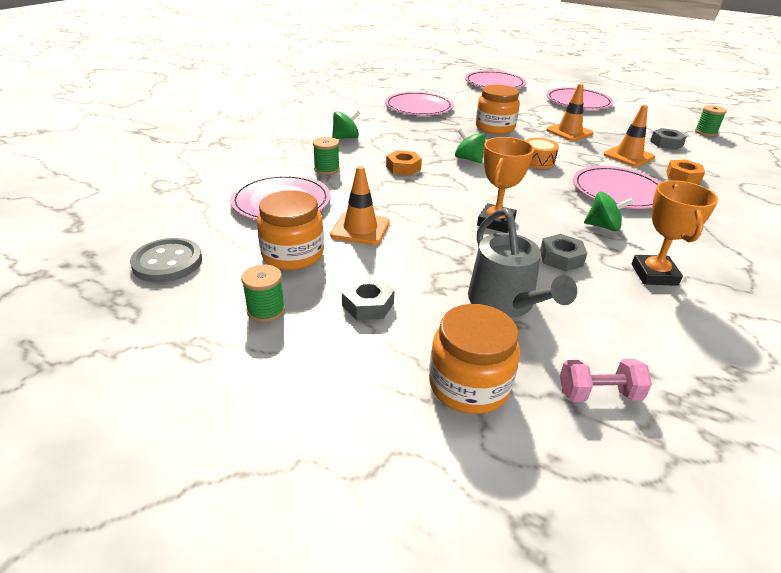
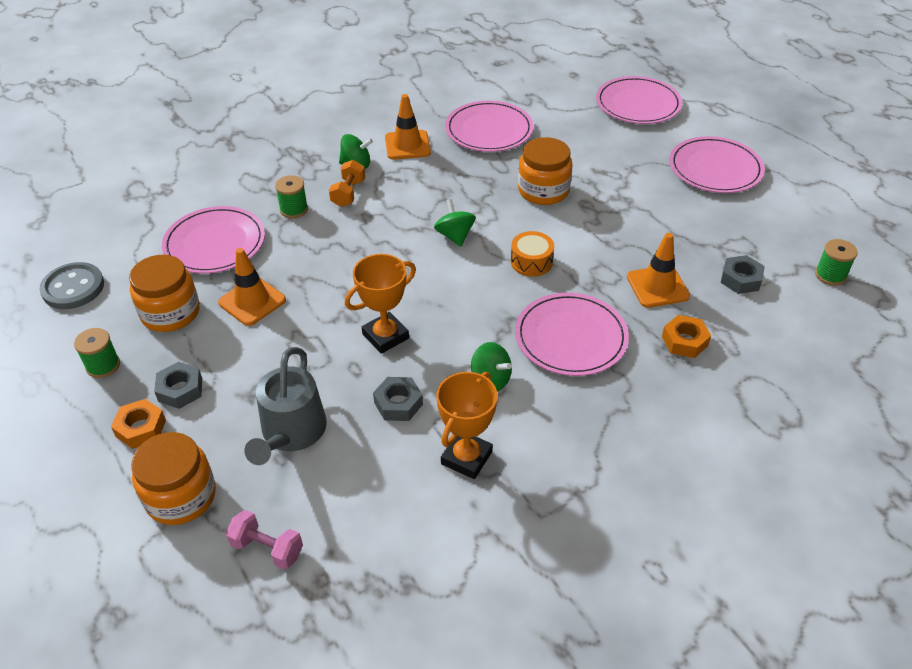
camera: 30 degrees right, 10 degrees up
orange nut [386,150,422,175] -> orange nut moved to [111,399,166,449]
orange traffic cone [546,84,594,141] -> orange traffic cone moved to [385,94,431,160]
none -> orange dumbbell [329,160,365,207]

